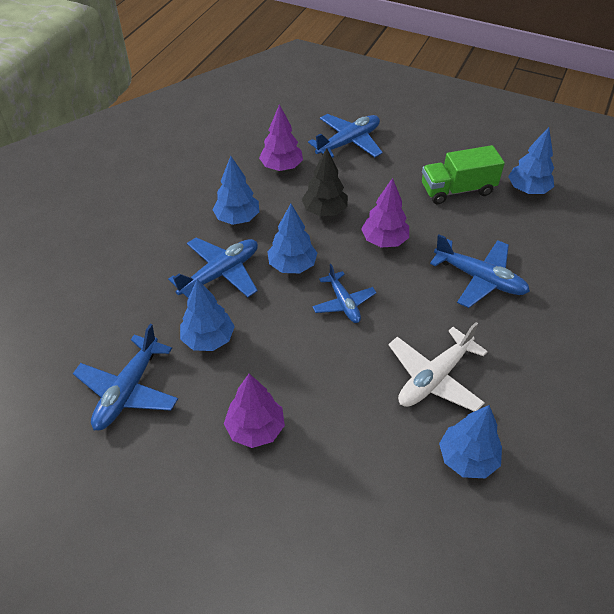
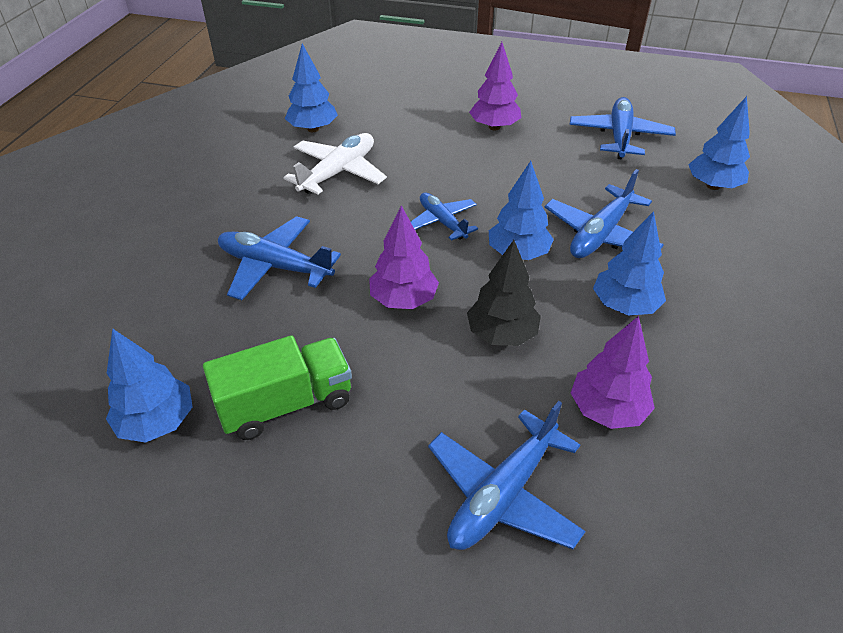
camera: 170 degrees right, 5 degrees down
blue tree [180,279,235,351] -> blue tree moved to [688,96,750,190]

